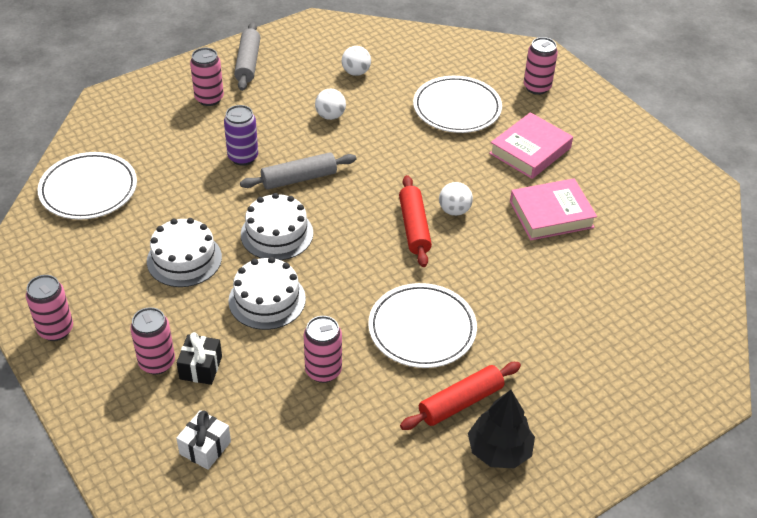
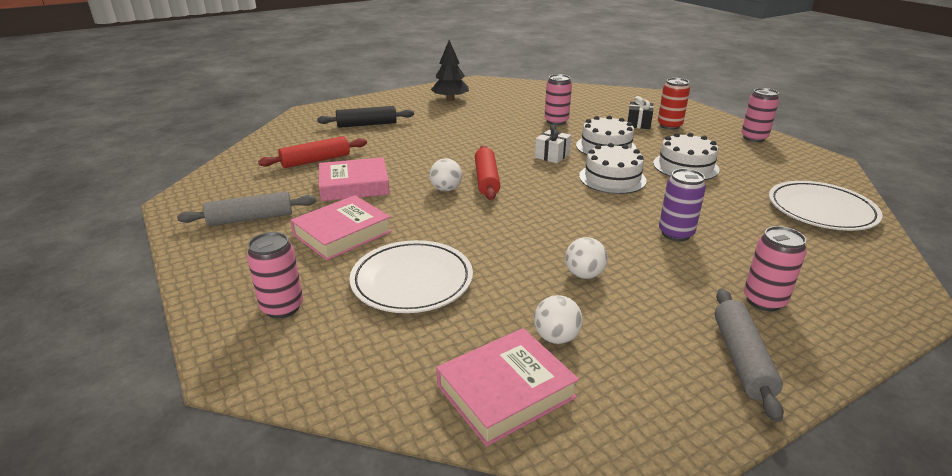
camera: 175 degrees left, 15 degrees down
pink can [130,307,175,375] -> red can [658,78,690,130]
white gift [176,410,231,470] -> white gift moved to [535,125,571,163]
grey rolling pin [240,152,356,190] -> grey rolling pin moved to [177,191,316,226]
white plate [368,283,477,368] -> none
red rolling pin [400,362,521,430] -> red rolling pin moved to [258,136,367,168]
none -> black rolling pin [317,106,414,128]
none -> pink book [436,328,579,447]

